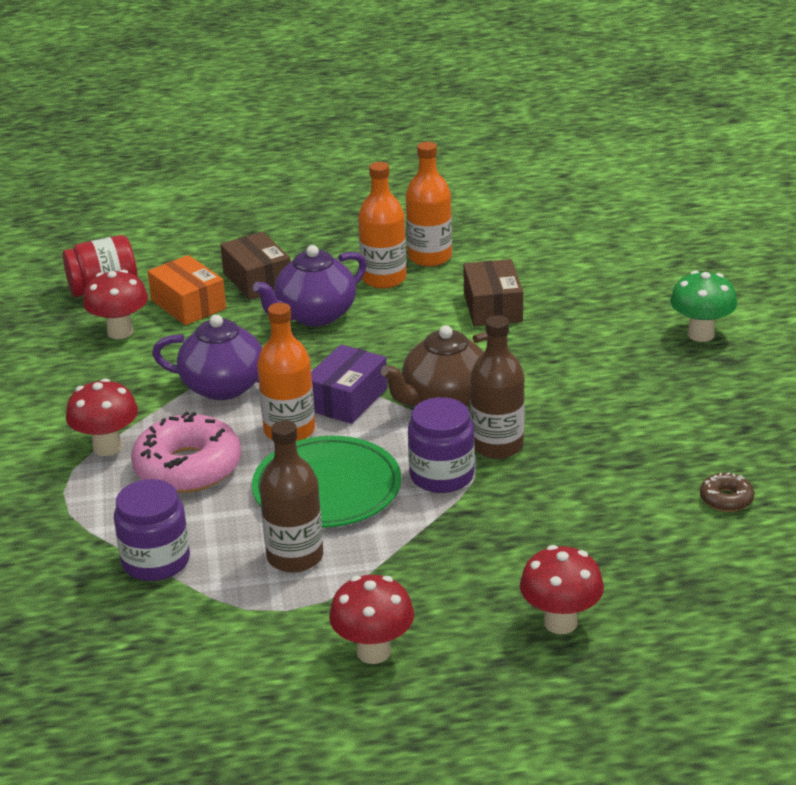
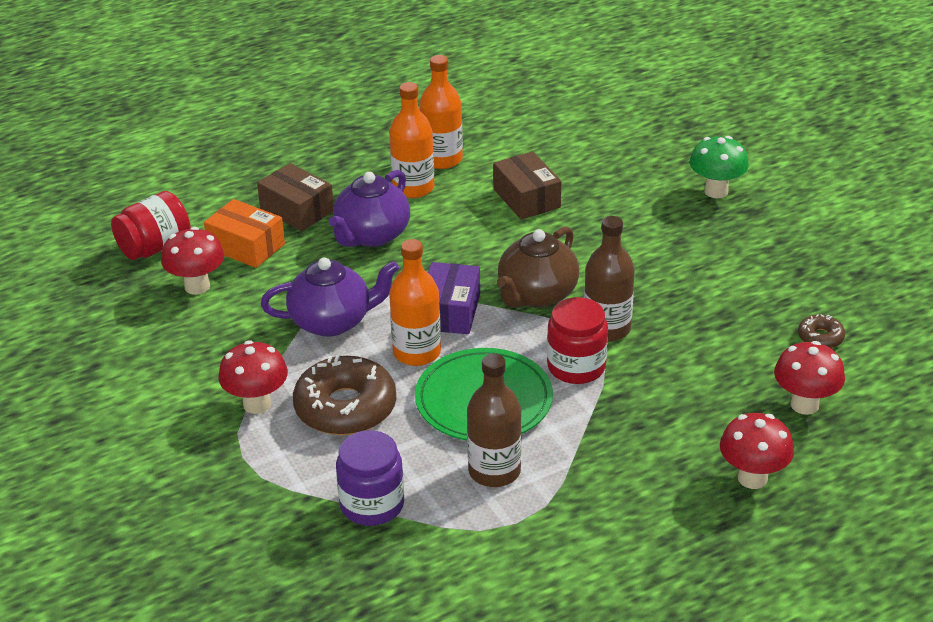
camera: 20 degrees left, 5 degrees up
pink donut [131,412,241,493] -> brown donut [293,355,396,435]
red mushroom [329,575,414,664] -> red mushroom moved to [774,341,845,415]
purple jar [408,397,475,493] -> red jar [547,297,608,384]

